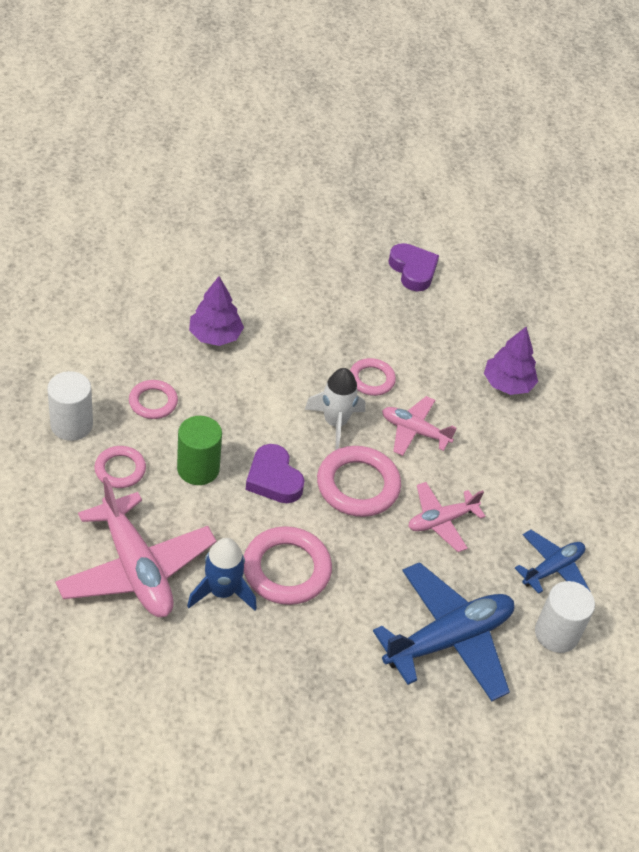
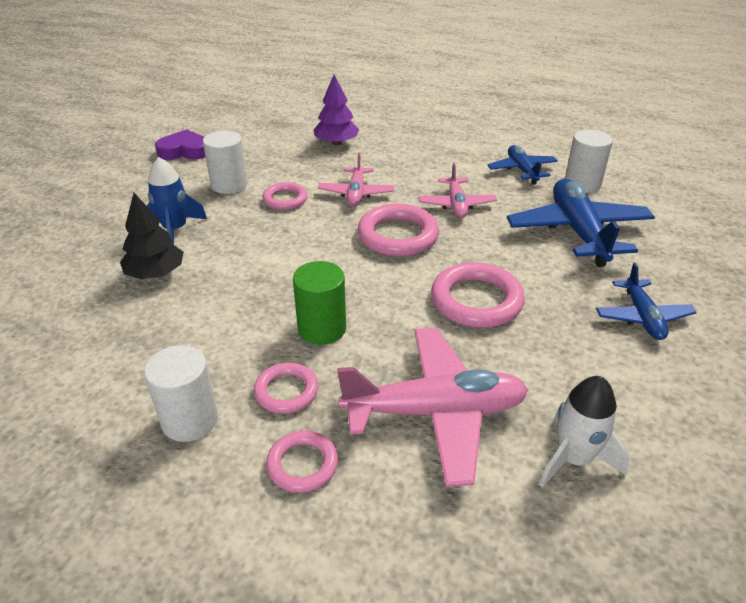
camera: 60 degrees left, 10 degrees down
pink ring [129,380,178,419] -> pink ring moved to [266,430,338,493]
blue rocket [187,538,257,611] -> blue rocket moved to [147,157,207,245]
purple tree [189,276,244,346] -> black tree [120,193,184,279]
purple heart [246,444,305,503] -> none
white rocket [304,368,365,450] -> white rocket moved to [539,376,630,488]
pink plane [382,396,457,456] -> pink plane turned 45 degrees counterclockwise [318,153,394,206]
none -> white cylinder [203,131,248,194]
none -> blue plane [596,262,697,340]

